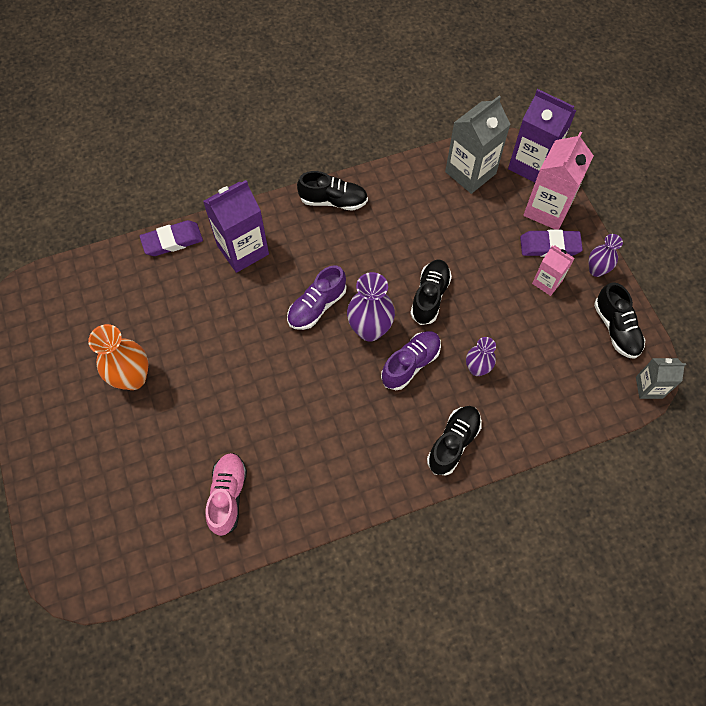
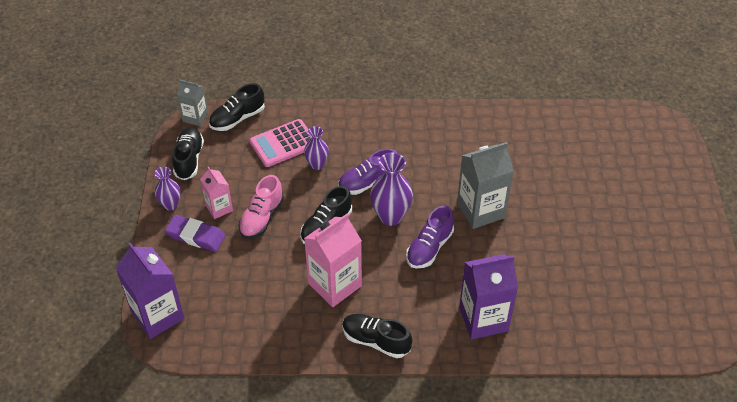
camera: 160 degrees left, 15 degrees down
orange vase [88,324,148,390] -> none
purple eraser [140,220,203,256] -> none
pink shoe [205,453,247,536] -> pink shoe moved to [239,175,284,239]
purple shoe [287,265,346,330] -> purple shoe turned 150 degrees clockwise [406,206,454,269]
black shoe [427,406,482,475] -> black shoe moved to [209,83,265,131]
grey carton [445,96,511,194] -> grey carton moved to [457,142,514,229]
pink carton [523,131,594,230] -> pink carton moved to [304,214,362,307]
none -> pink calculator [250,119,311,167]

